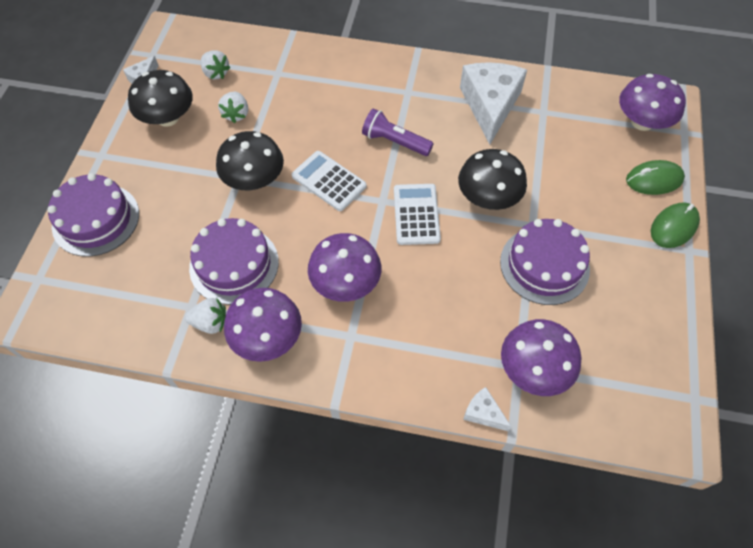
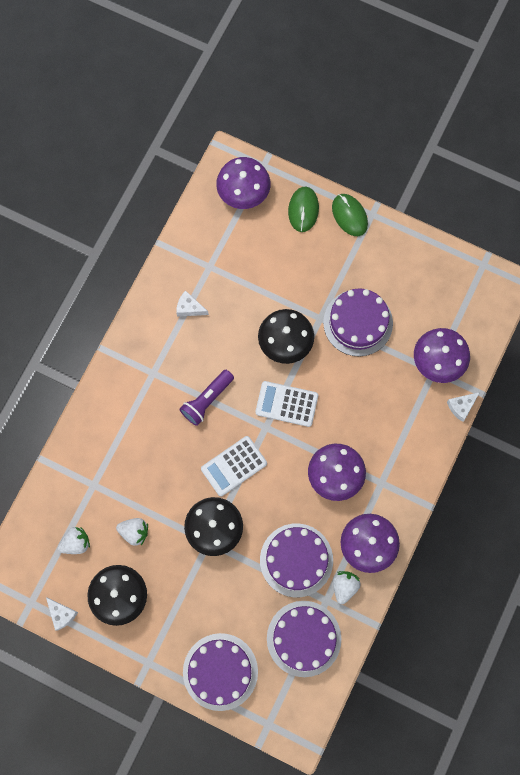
camera: 75 degrees left, 15 degrees up
white cheese [460,62,527,144] -> white cheese [176,290,209,317], size x0.44
none -> purple cake [267,601,341,677]

